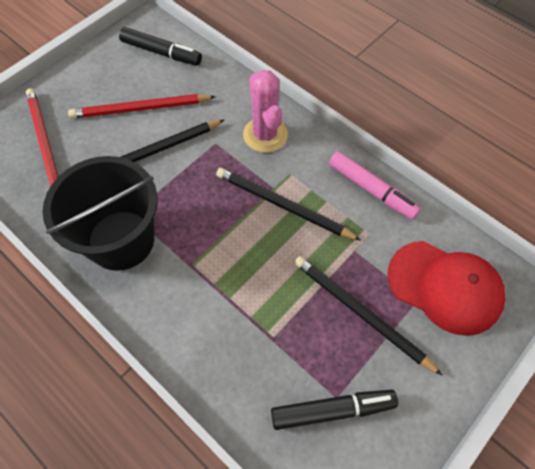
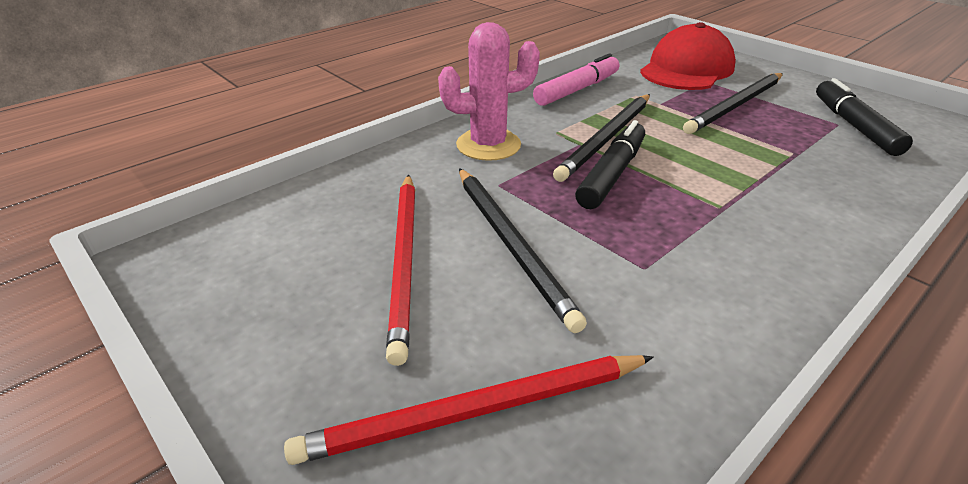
camera: 85 degrees left, 25 degrees down
black bucket [43,156,158,271] -> none
black marker [119,27,202,65] -> black marker moved to [575,120,645,209]

